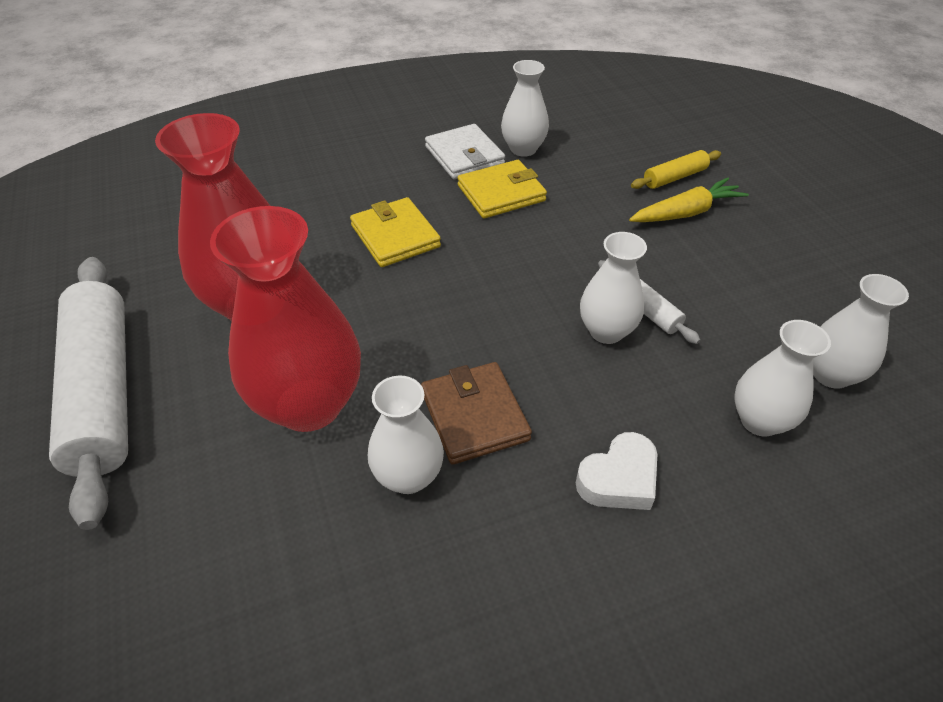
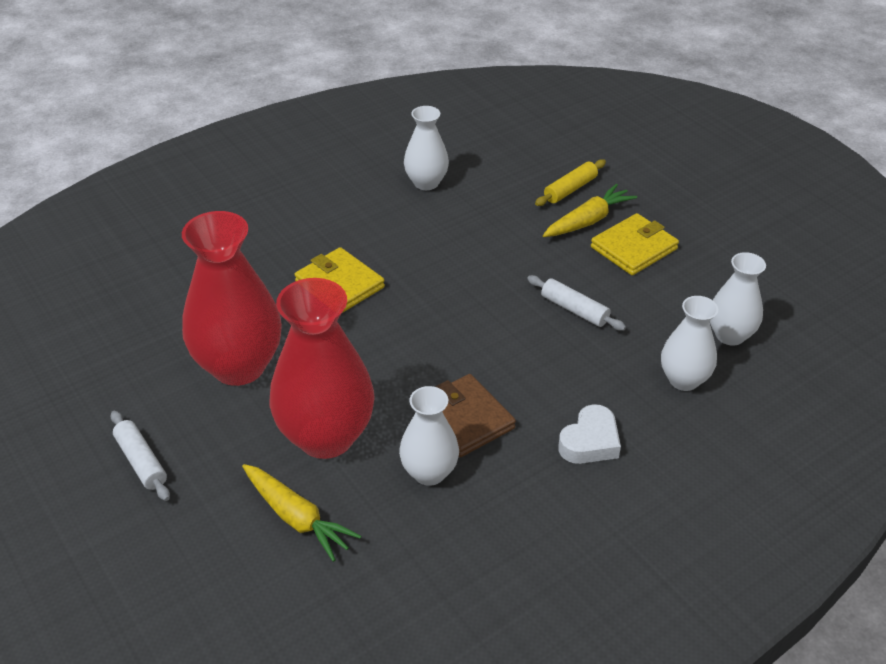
camera: 15 degrees left, 5 degrees down
white rolling pin [49,257,128,530] -> white rolling pin [111,411,170,501], size x0.44
white wallet [425,124,505,179] -> none
yellow wallet [457,160,547,218] -> yellow wallet moved to [591,213,679,275]
white vase [580,232,647,344] -> none
none -> yellow carrot [242,464,361,562]

